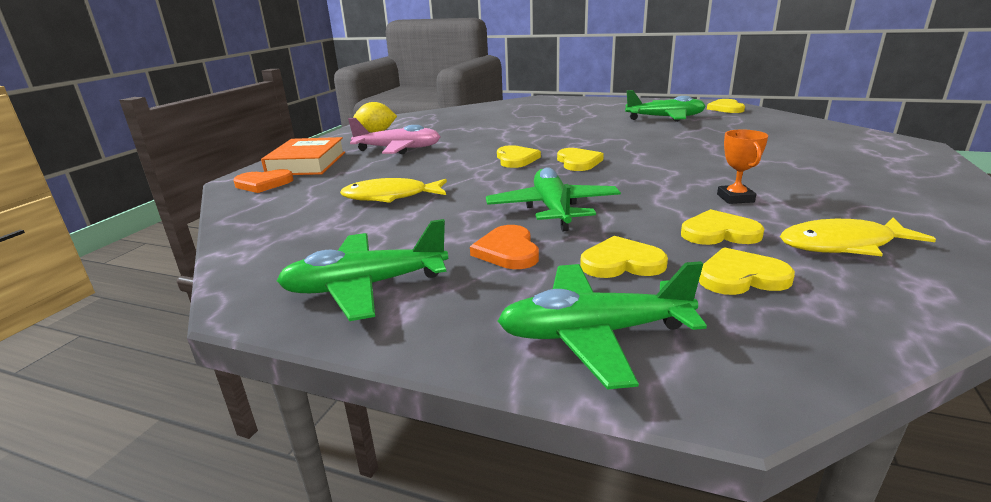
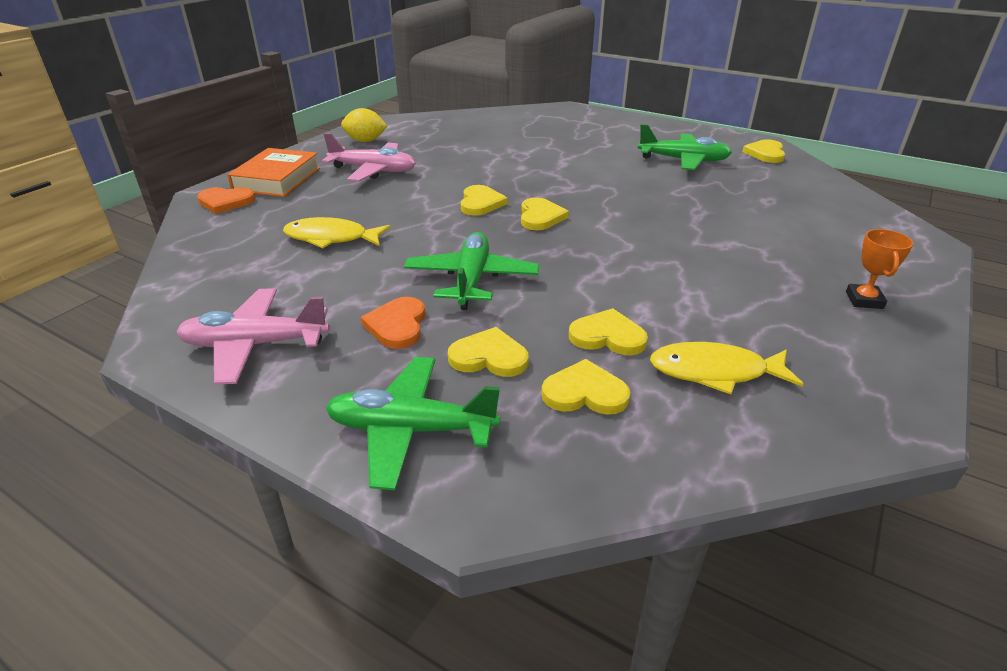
camera: 10 degrees right, 10 degrees up
green plane [277,219,448,321] -> pink plane [177,288,330,385]
orange trophy [717,130,768,204] -> orange trophy moved to [846,229,913,309]

